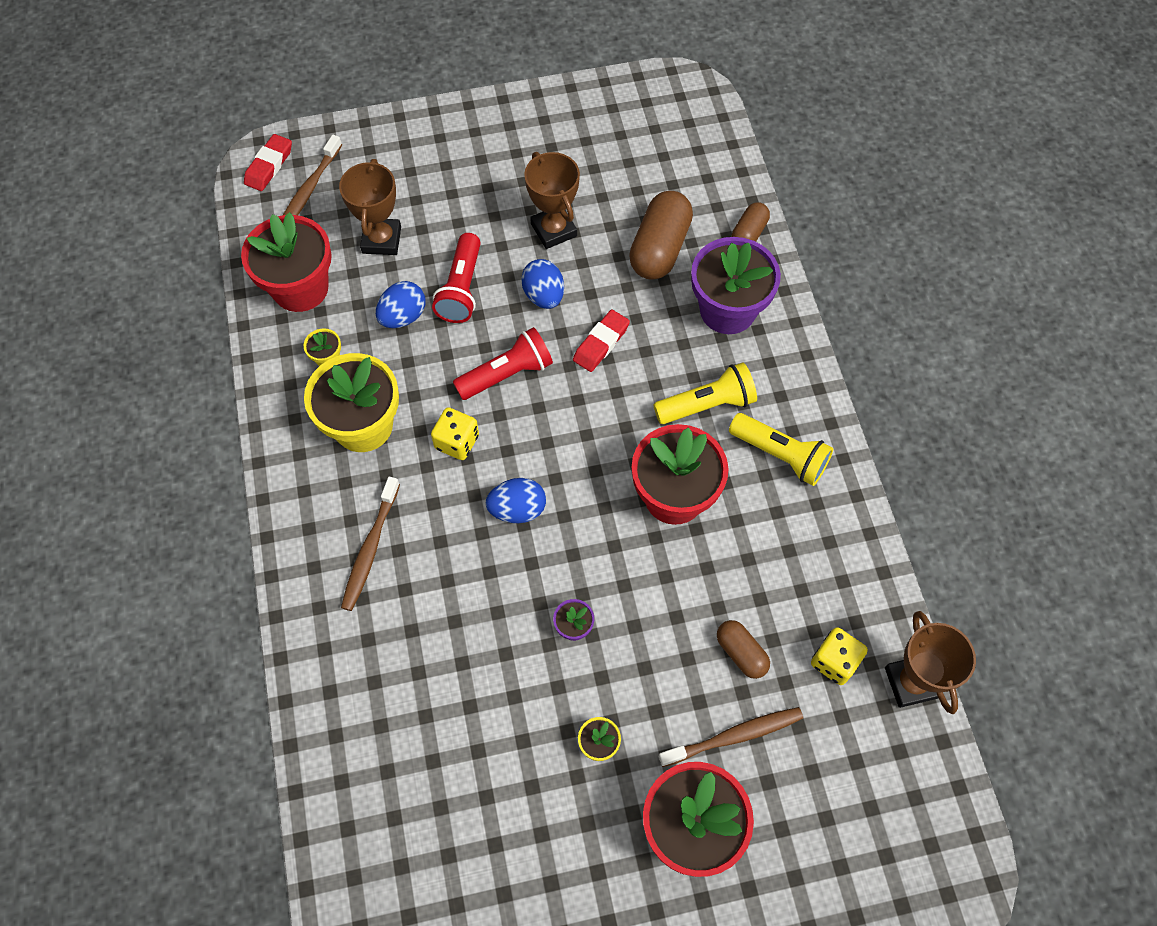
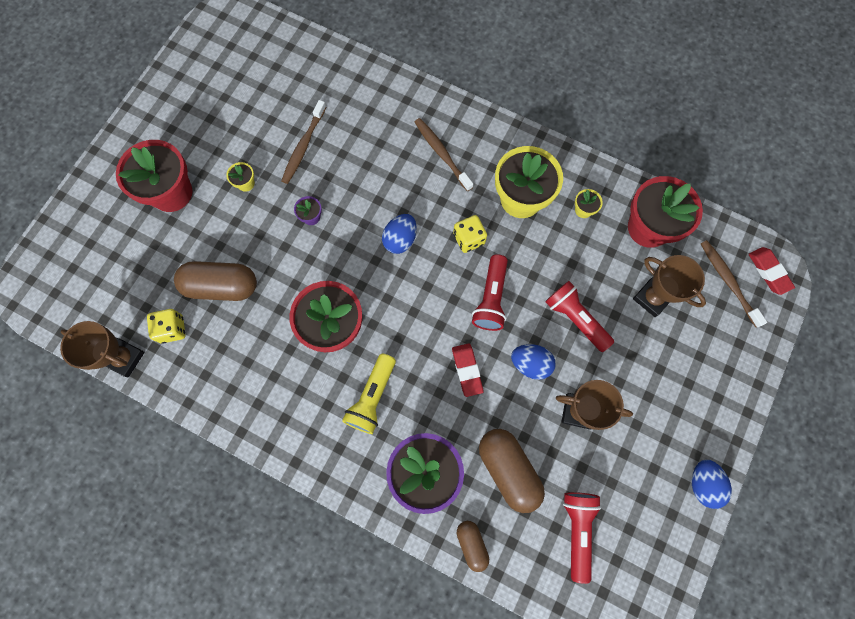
camera: 130 degrees right, 10 degrees up
blue egg [376,281,426,328] -> blue egg moved to [692,460,732,509]
brown toothbrush [659,707,803,767] -> brown toothbrush moved to [281,100,326,184]
brown capsule [717,620,770,679] -> brown capsule [174,261,257,301], size x1.79
yellow flashlight [729,413,833,486] -> none
none -> red flashlight [563,492,601,584]

